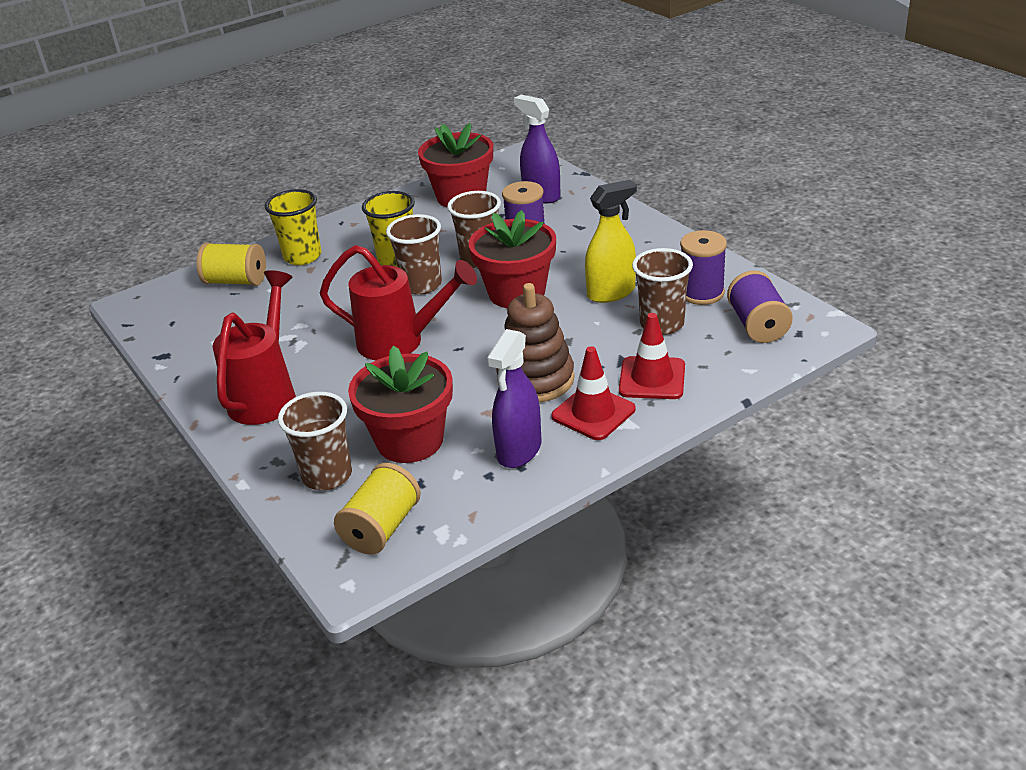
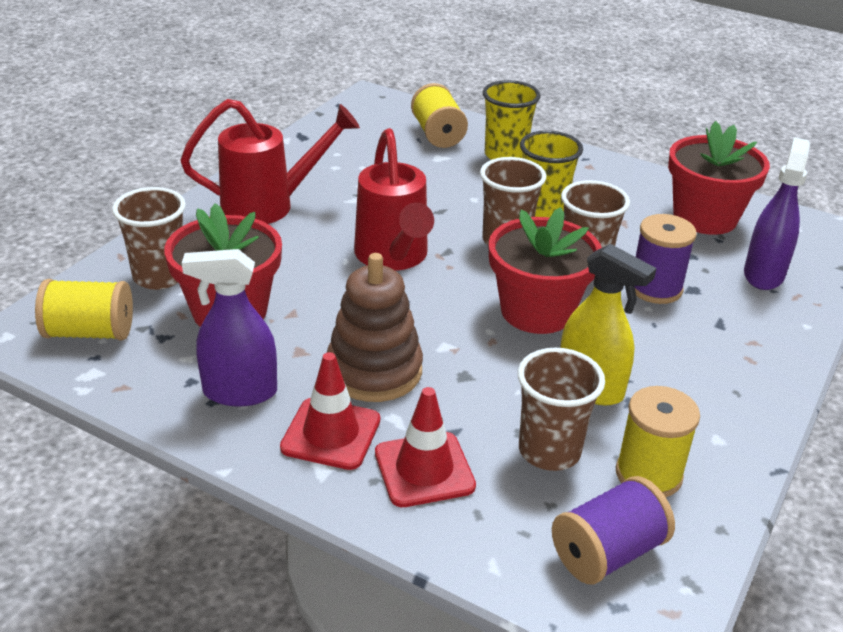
camera: 60 degrees right, 0 degrees up
purple spool [680,230,727,305] -> yellow spool [616,386,700,497]

